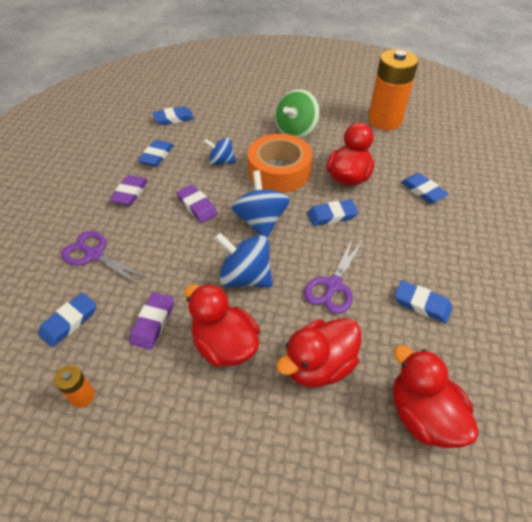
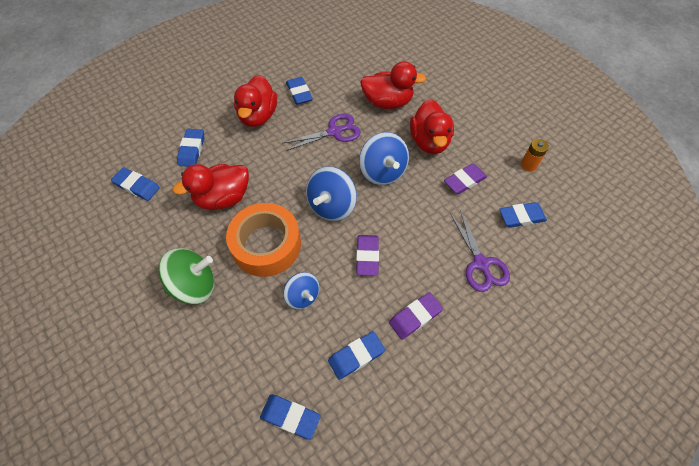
camera: 140 degrees left, 10 degrees up
blue eraser [307,200,358,226] -> blue eraser moved to [111,168,160,201]
orange battery [368,49,419,130] -> none
red duck [393,345,479,448] -> red duck moved to [234,75,277,127]

